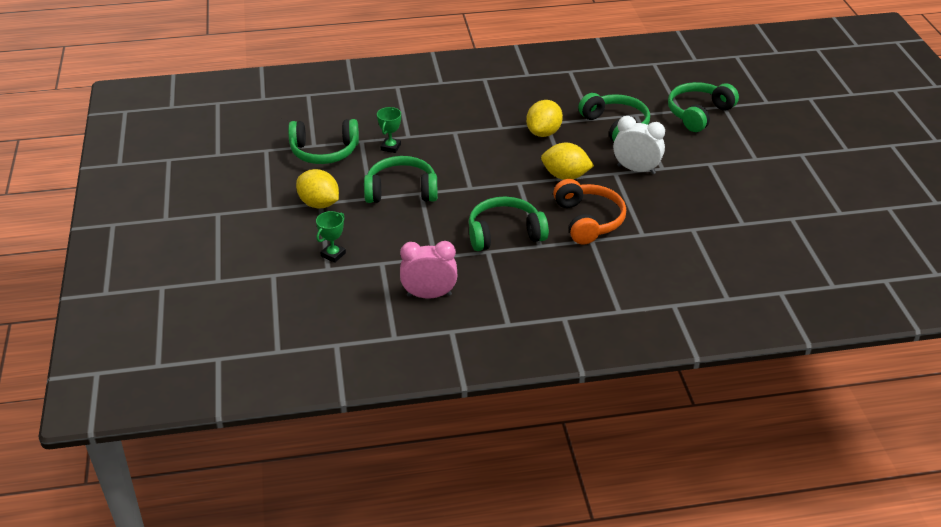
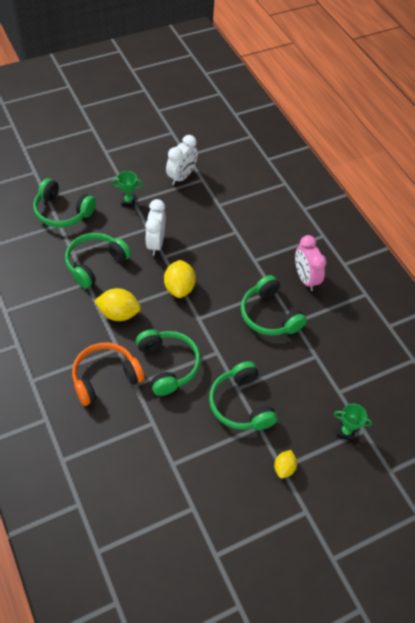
camera: 110 degrees left, 15 degrees up
green headphones [288,119,359,164] -> green headphones moved to [136,329,200,396]
yellow lemon [296,169,339,209] -> yellow lemon [274,450,297,479], size x0.60
green trophy [377,107,401,153] -> green trophy moved to [112,171,143,206]
pink clock [400,241,457,299] -> pink clock moved to [295,235,327,291]
orange headphones [553,179,626,244] -> orange headphones moved to [72,342,145,406]
none -> white clock [166,135,198,185]

